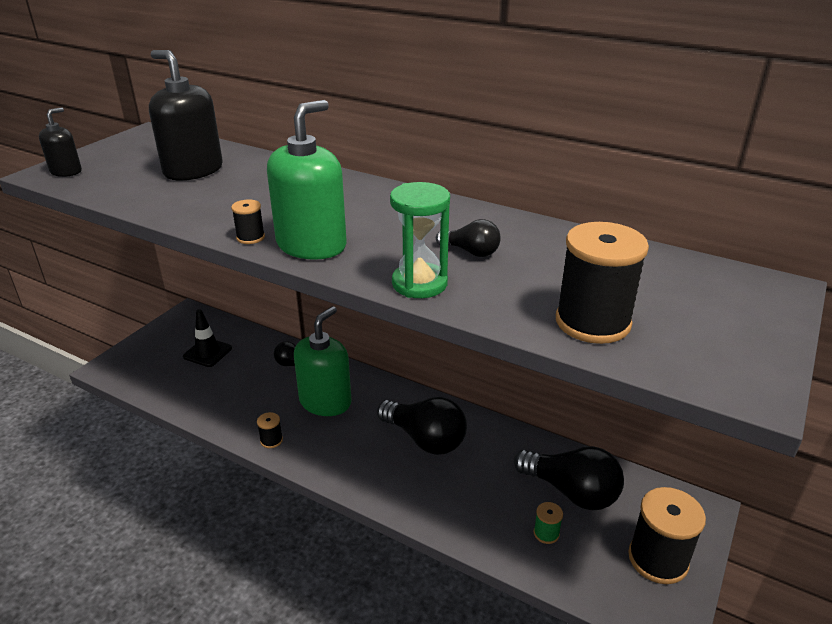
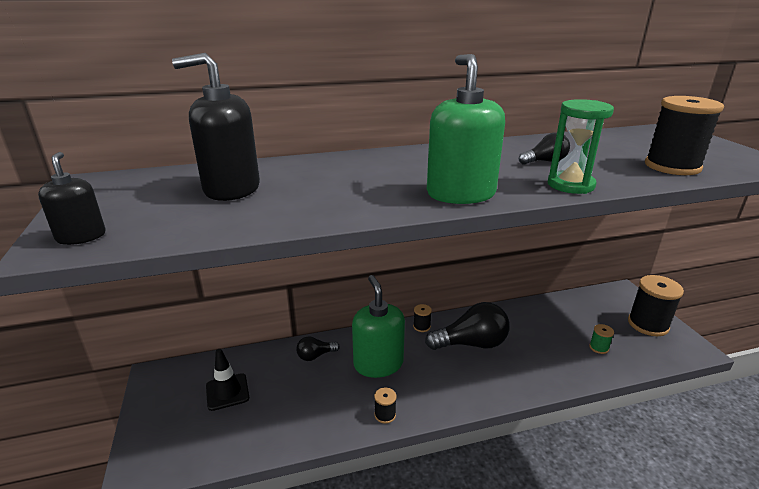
camera: 45 degrees left, 5 degrees down
black spool [231,199,265,244] -> black spool moved to [413,304,432,332]
black light bulb [514,446,624,510] -> none

